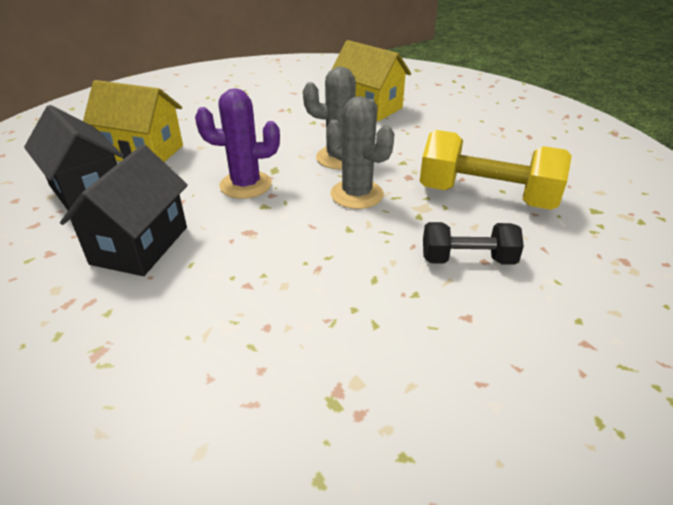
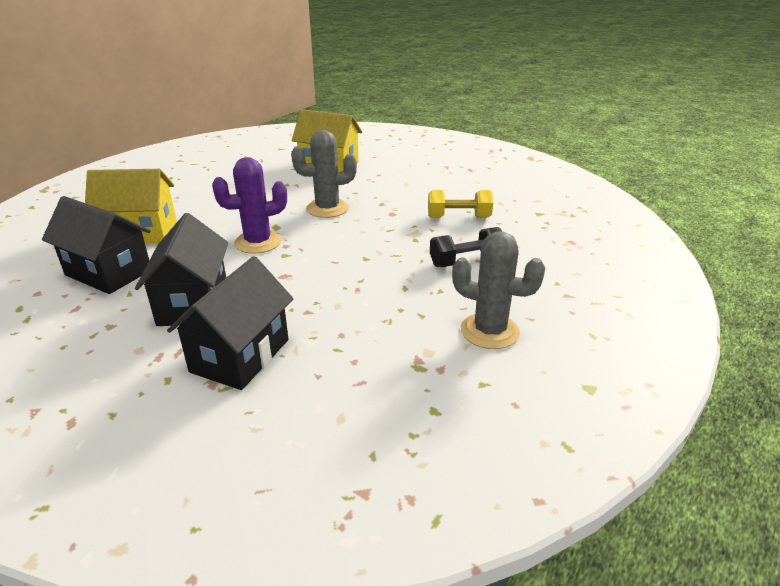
camera: 20 degrees left, 5 degrees down
grey cactus [326,96,395,209] -> grey cactus moved to [452,231,545,349]
yellow dumbbell [420,130,572,210] -> yellow dumbbell [428,190,493,218], size x0.59
none -> black house [167,256,293,390]

